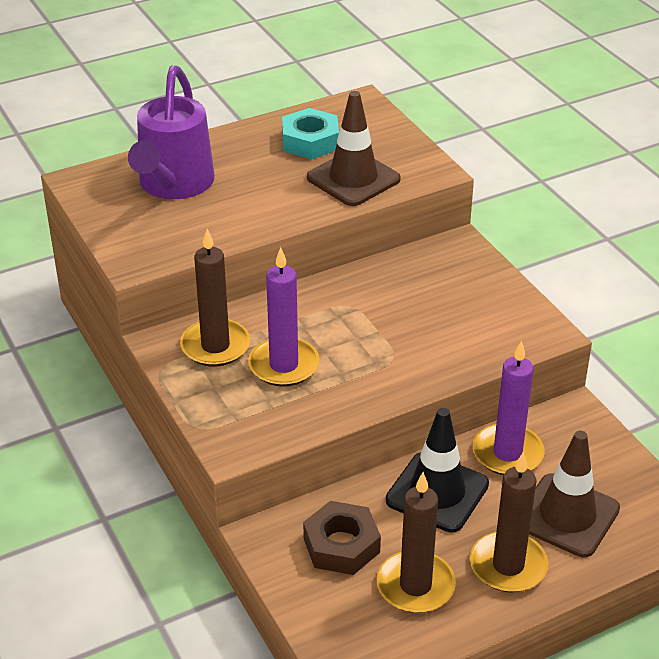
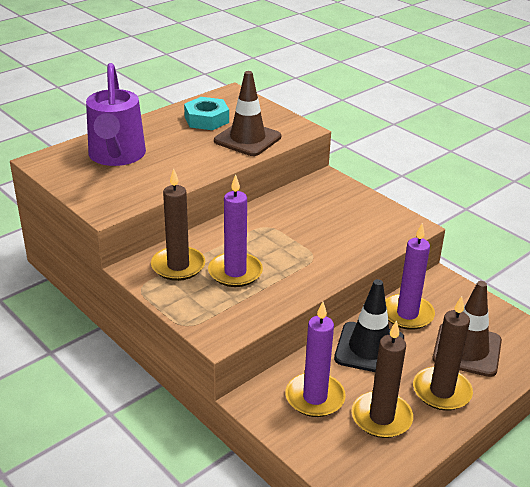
camera: 15 degrees left, 5 degrees down
brown nut [303,501,381,575] -> purple candle [286,302,346,417]

